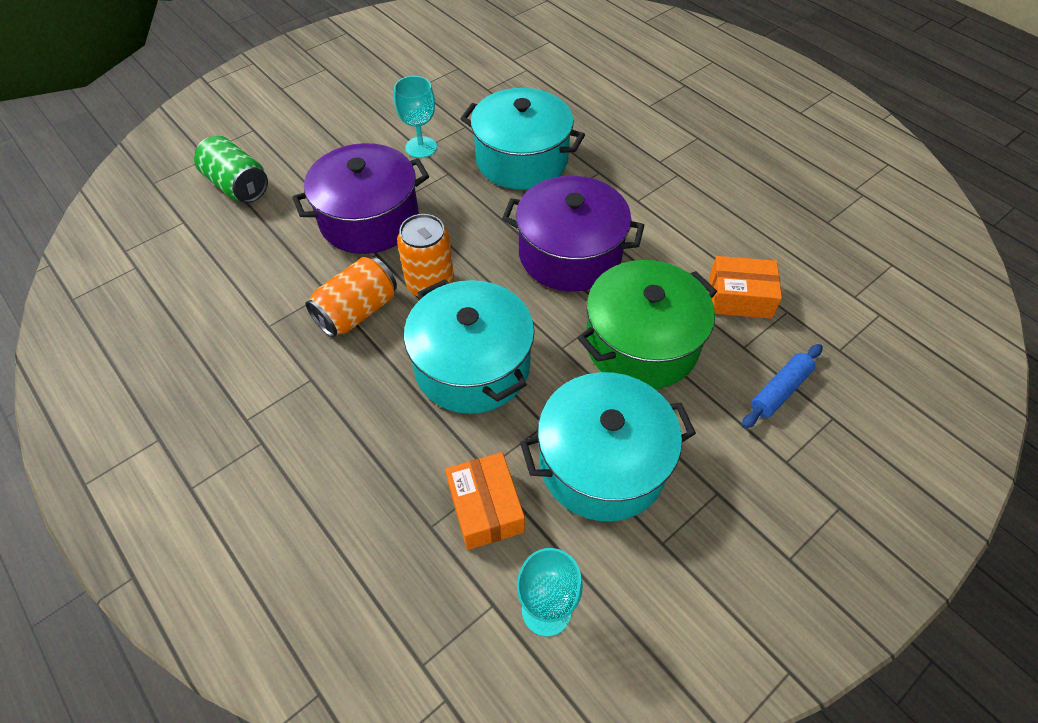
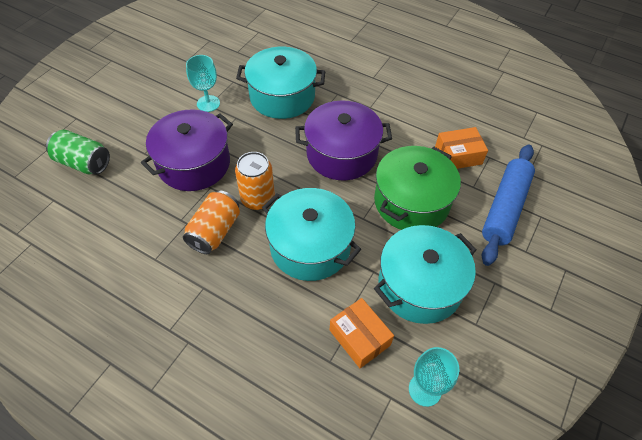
camera: 20 degrees left, 0 degrees up
blue rolling pin [742,344,823,429] -> blue rolling pin [482,144,535,266], size x1.84

